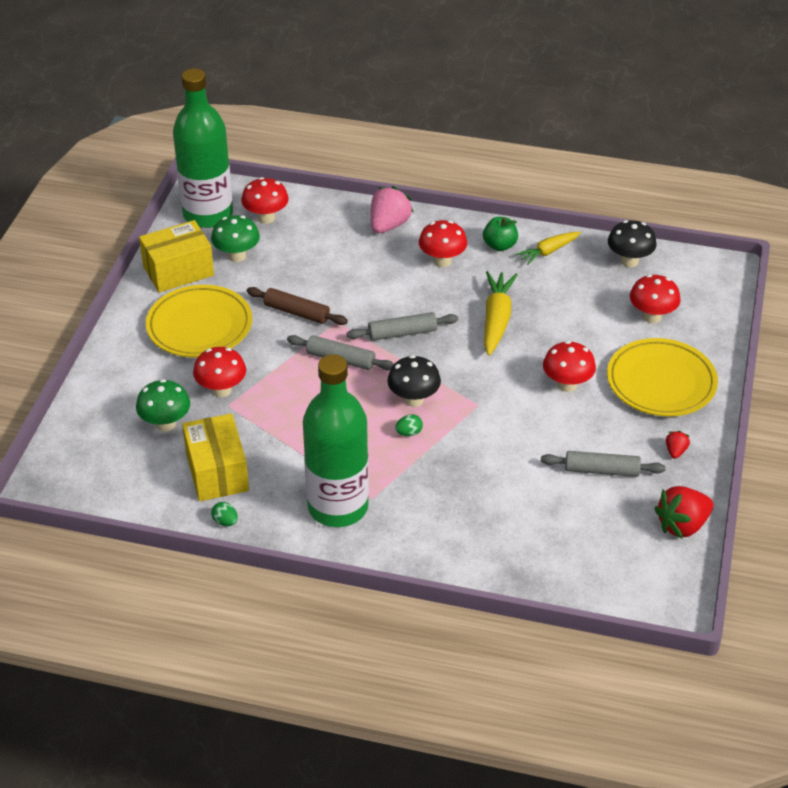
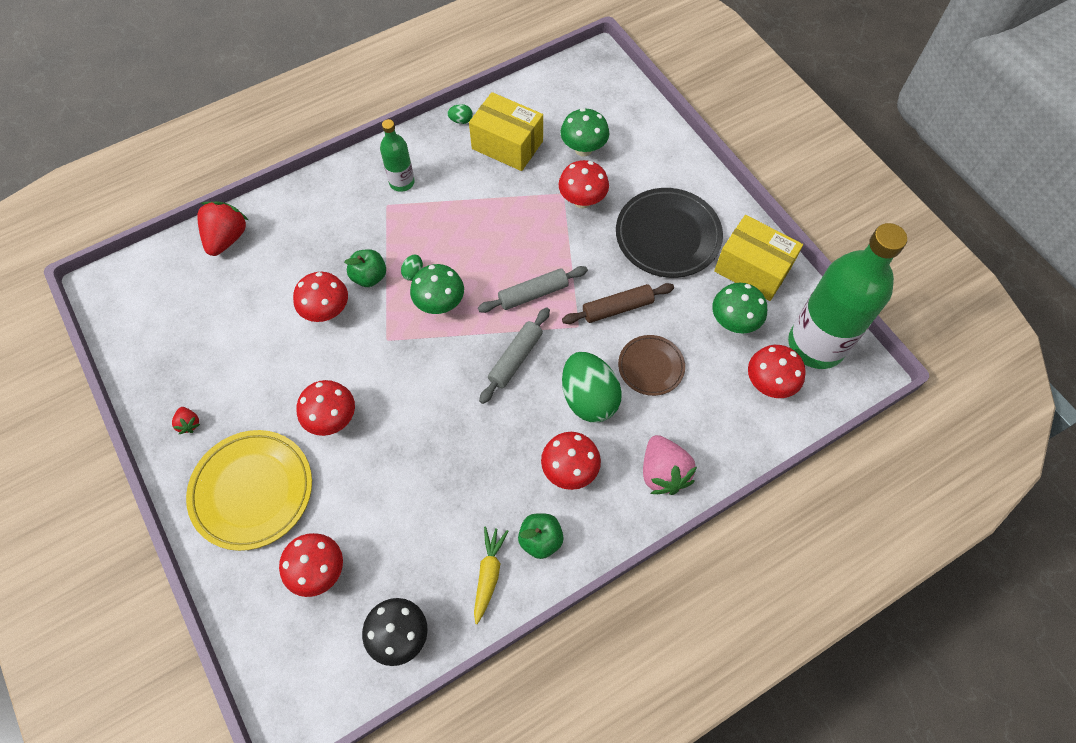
camera: 135 degrees right, 20 degrees up
yellow box [139,220,214,293] -> yellow box turned 75 degrees counterclockwise [714,215,803,301]
yellow plate [146,285,252,357] -> black plate [616,188,723,278]
green bottle [303,354,369,527] -> green bottle [380,119,415,192], size x0.49
black mushroom [387,355,441,407] -> green mushroom [410,264,464,314]
yellow carrot [484,271,517,356] -> none
grey rolling pin [541,451,666,477] -> none
red strawberry [654,486,713,539] -> red strawberry moved to [197,201,248,256]
none -> red mushroom [293,272,348,322]
none -> green apple [344,249,386,287]
none -> green egg [562,352,622,422]
none -> brown plate [618,335,685,396]

